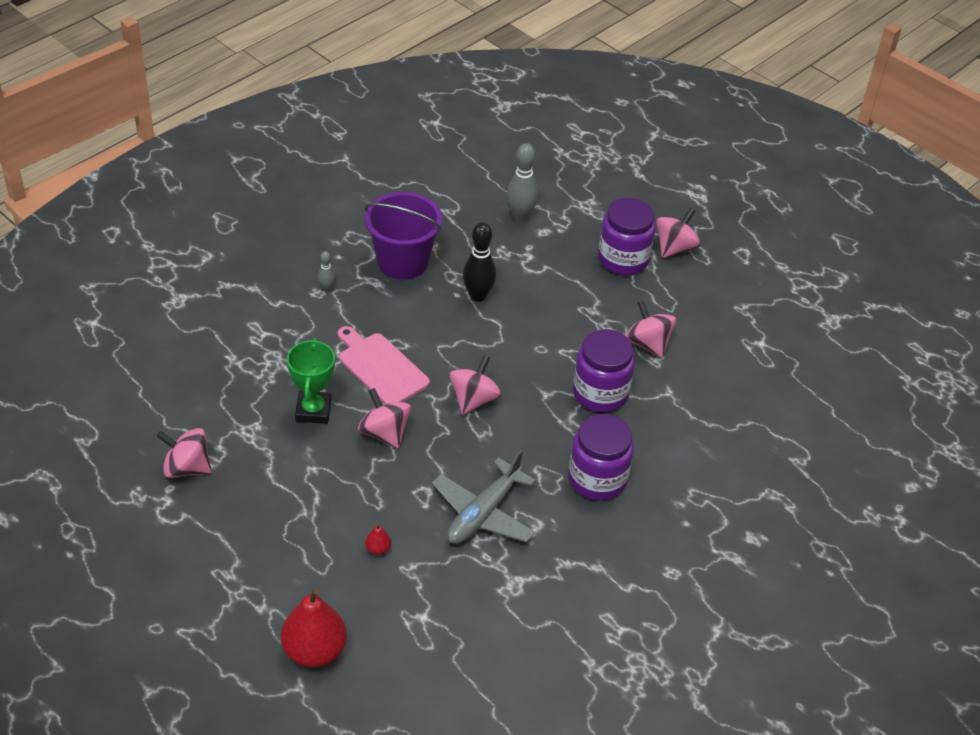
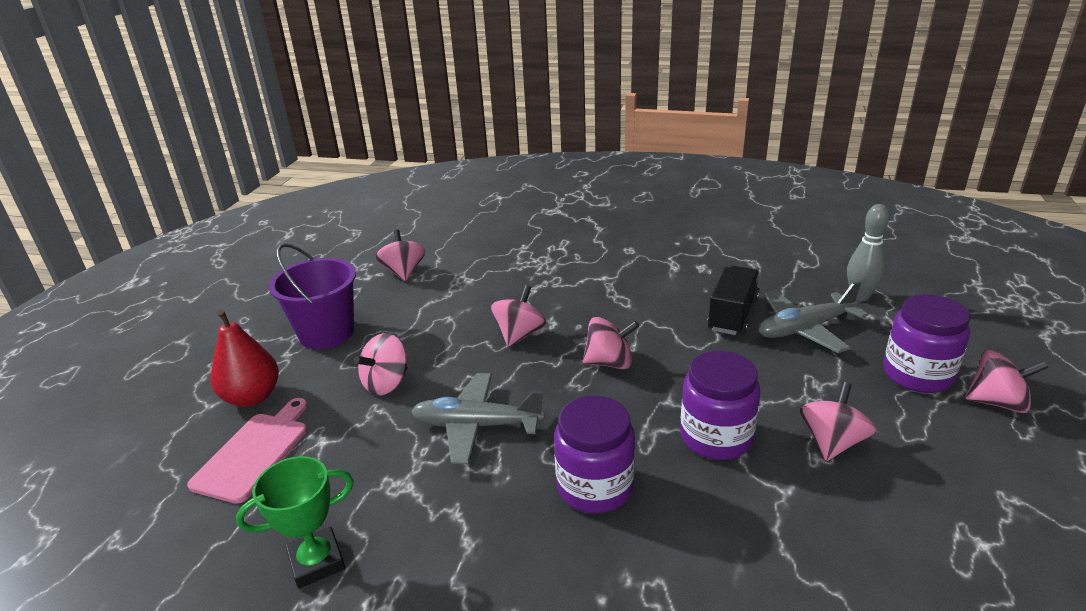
camera: 65 degrees right, 15 degrees down
green trophy [287,338,335,424] -> green trophy moved to [236,456,354,589]
grey bowling pin [318,251,335,292] -> none
pink cutting board [338,326,430,404] -> pink cutting board moved to [187,398,308,504]
purple bucket [365,192,442,280] -> purple bucket moved to [269,243,356,349]
red pear [365,524,391,555] -> pink spinning top [354,333,408,396]
black bowling pin [463,222,496,302] -> black truck [707,266,760,335]
none -> grey plane [759,281,868,353]

